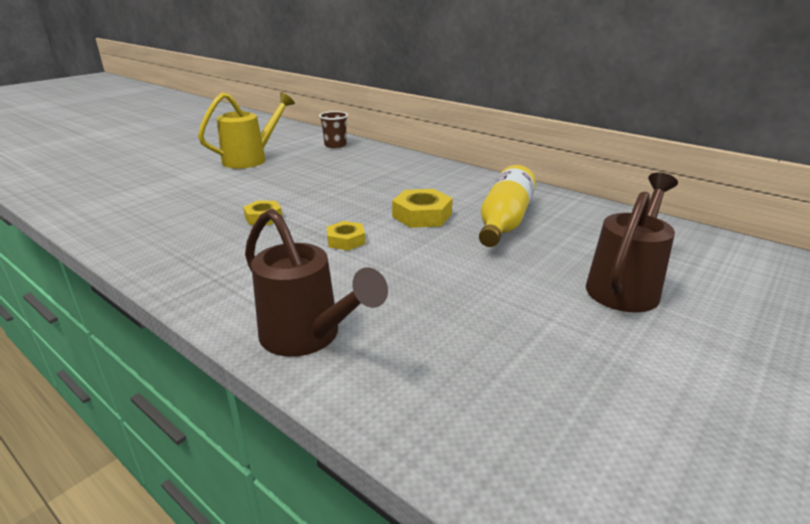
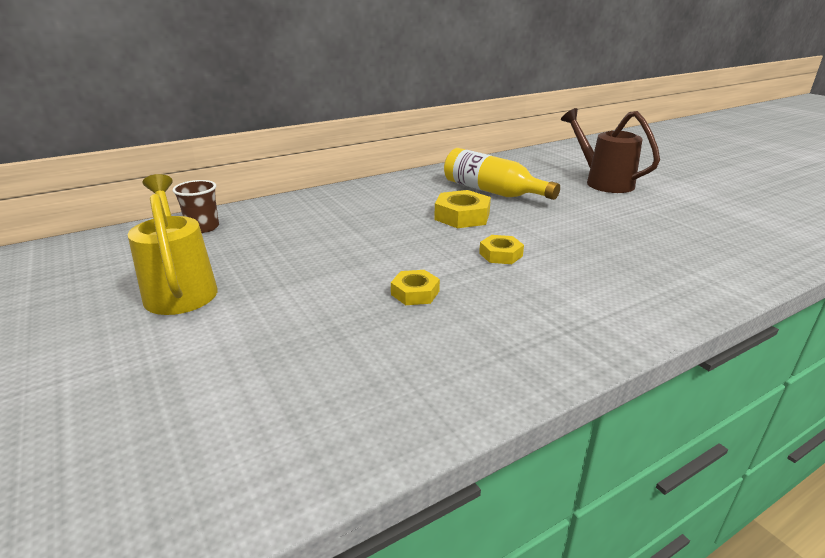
camera: 70 degrees left, 0 degrees up
brown watering can [245,209,388,357] -> none

